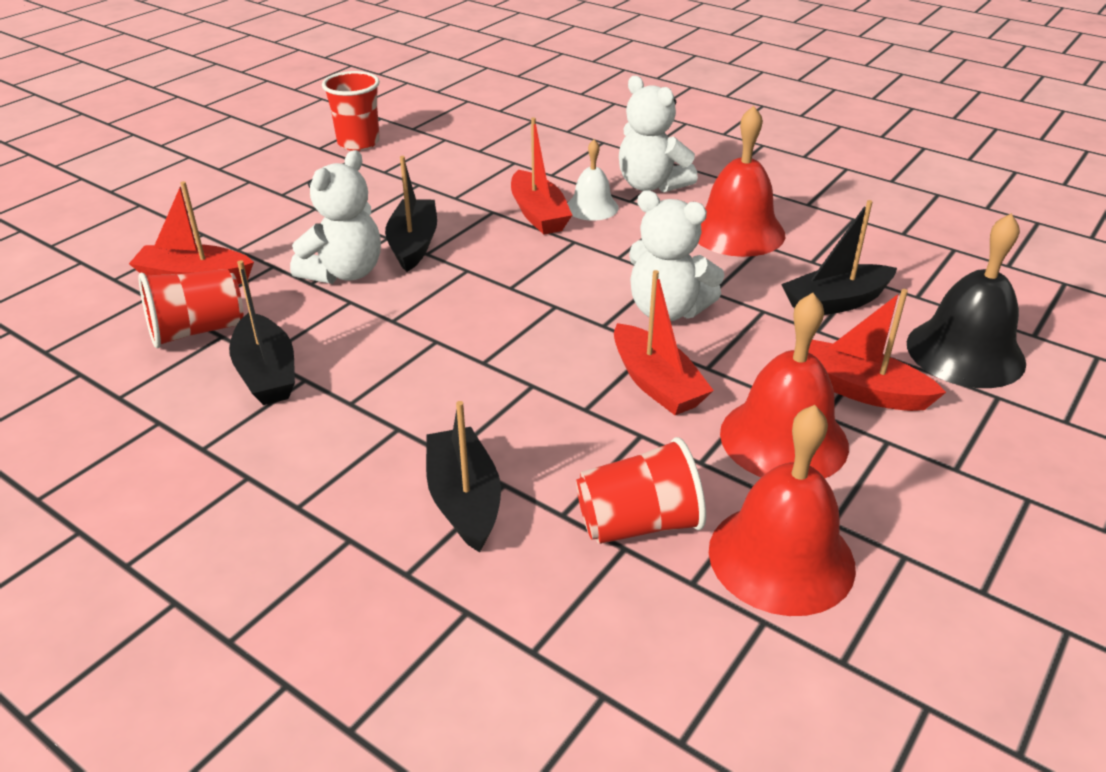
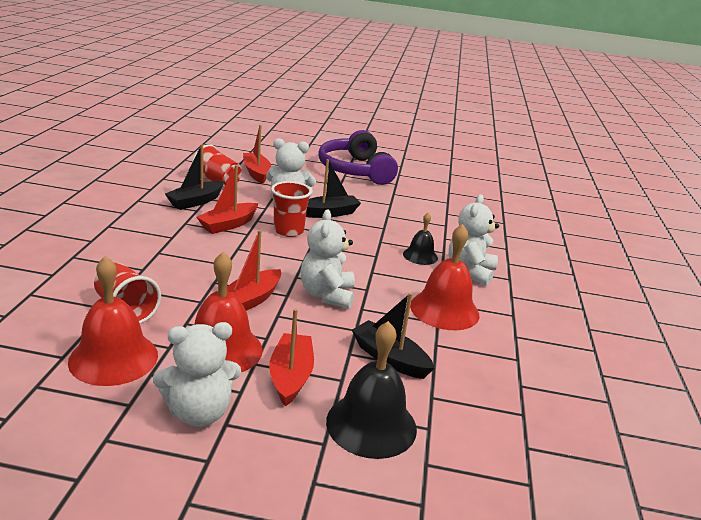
camera: 60 degrees right, 10 degrees down
red cup [322,71,380,151] -> red cup moved to [271,181,312,237]
black boat [426,401,501,553] -> none
red boat [511,117,572,235] -> red boat moved to [197,165,258,234]
white bell [567,139,619,221] -> black bell [403,213,438,265]
none -> white teddy bear [153,322,241,427]
none -> purple headphones [318,130,398,185]

